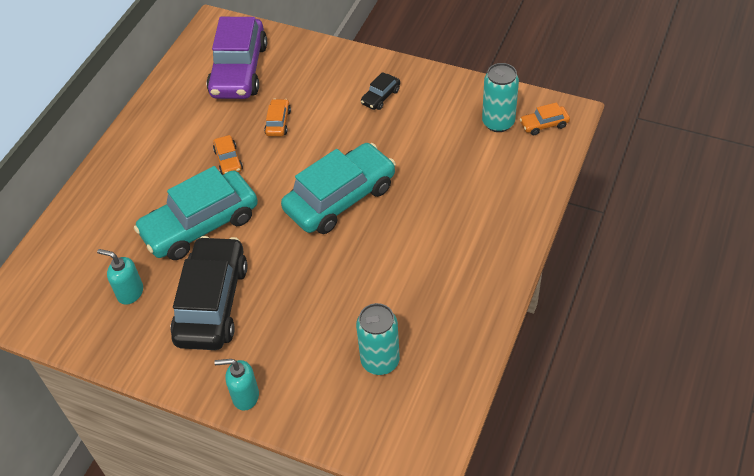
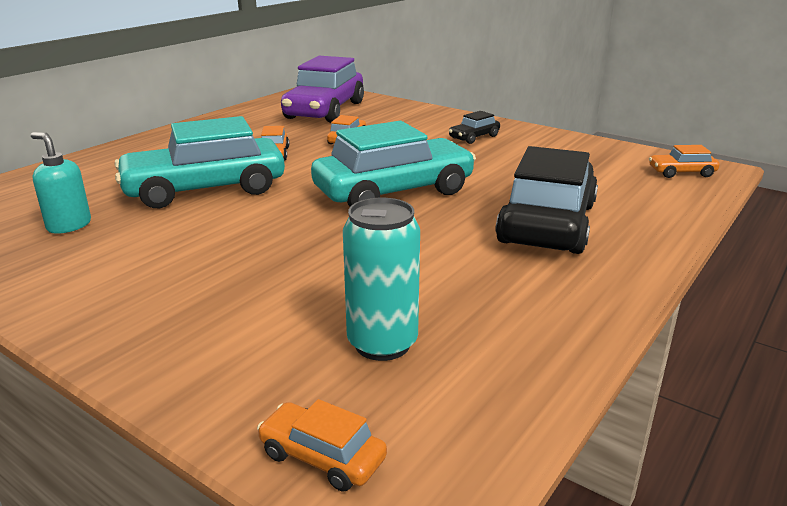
camera: 10 degrees right, 25 degrees down
black car [170,236,248,350] -> black car moved to [496,146,598,254]
turquoise soap dispenser [214,359,259,411] -> none
turquoise can [482,63,519,132] -> none
none -> orange car [257,399,387,492]

